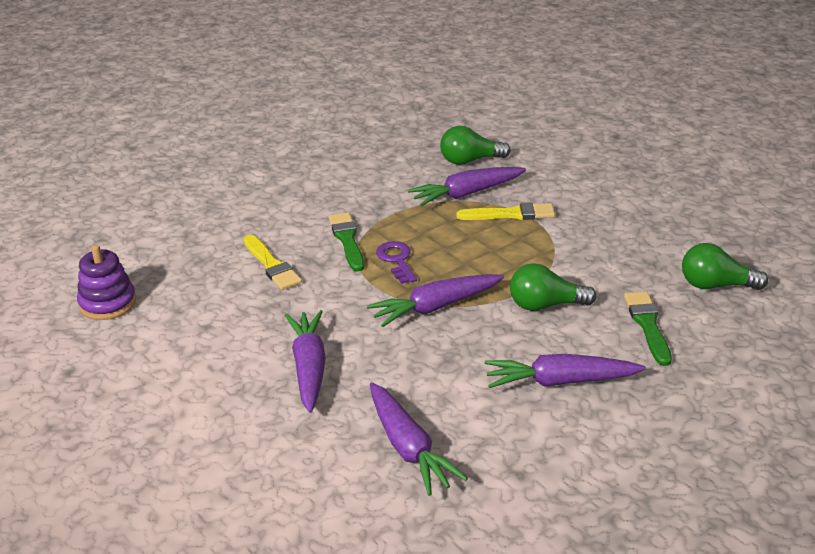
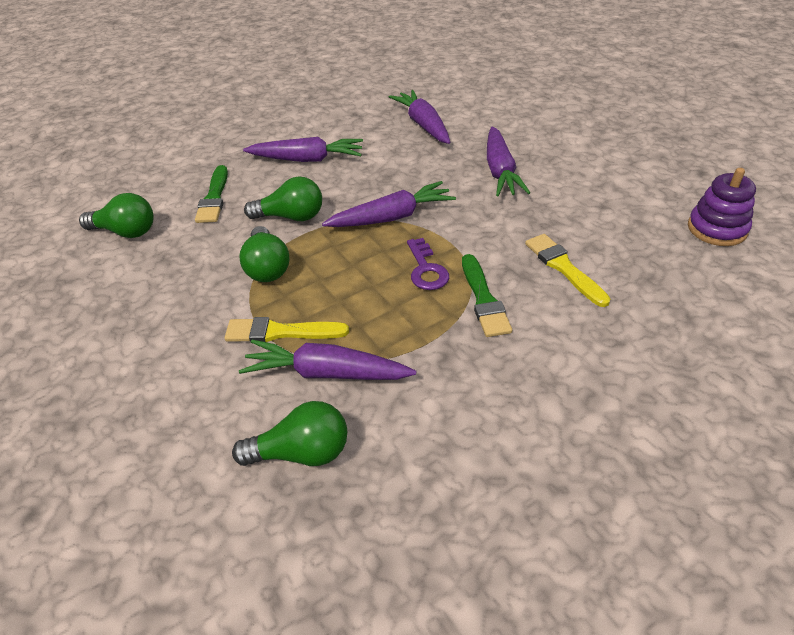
camera: 175 degrees left, 10 degrees up
purple carrot [408,167,526,206] -> purple carrot turned 150 degrees counterclockwise [239,340,416,380]
none -> green light bulb [239,226,290,282]

